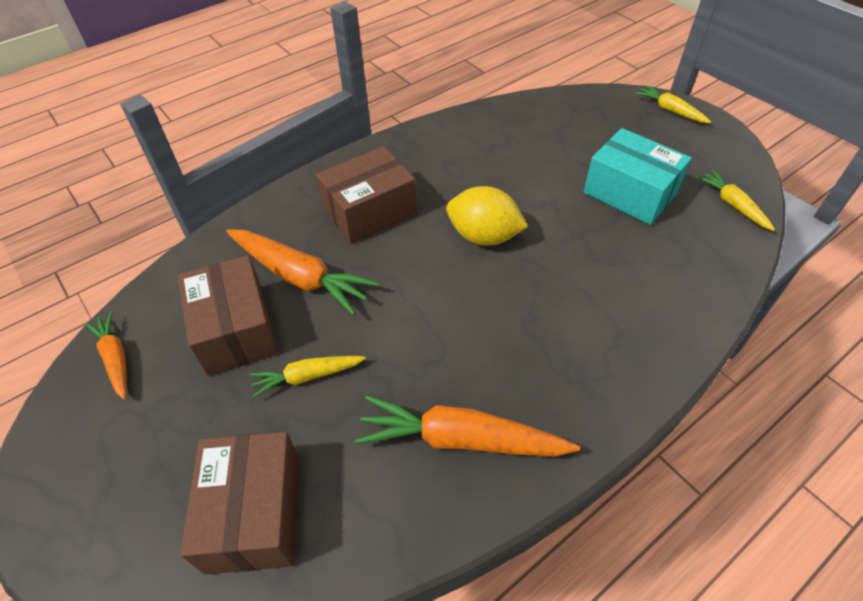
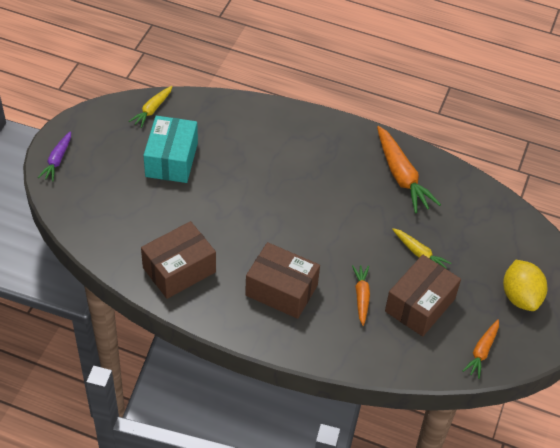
camera: 125 degrees left, 0 degrees up
brown box [180,432,300,575] -> brown box moved to [141,221,216,299]
orange carrot [226,229,379,315] -> orange carrot [352,265,370,326], size x0.57
yellow lemon [446,186,528,246] -> yellow lemon moved to [503,260,547,311]
yellow carrot [635,85,711,123] -> purple carrot [38,131,71,181]

